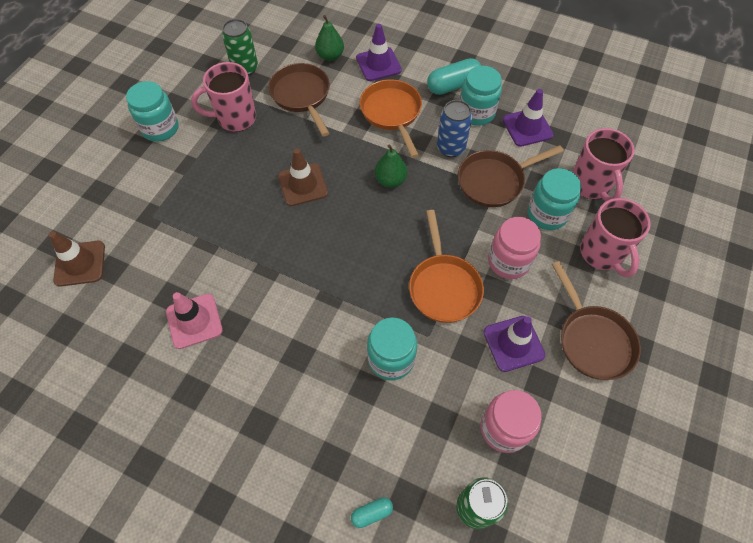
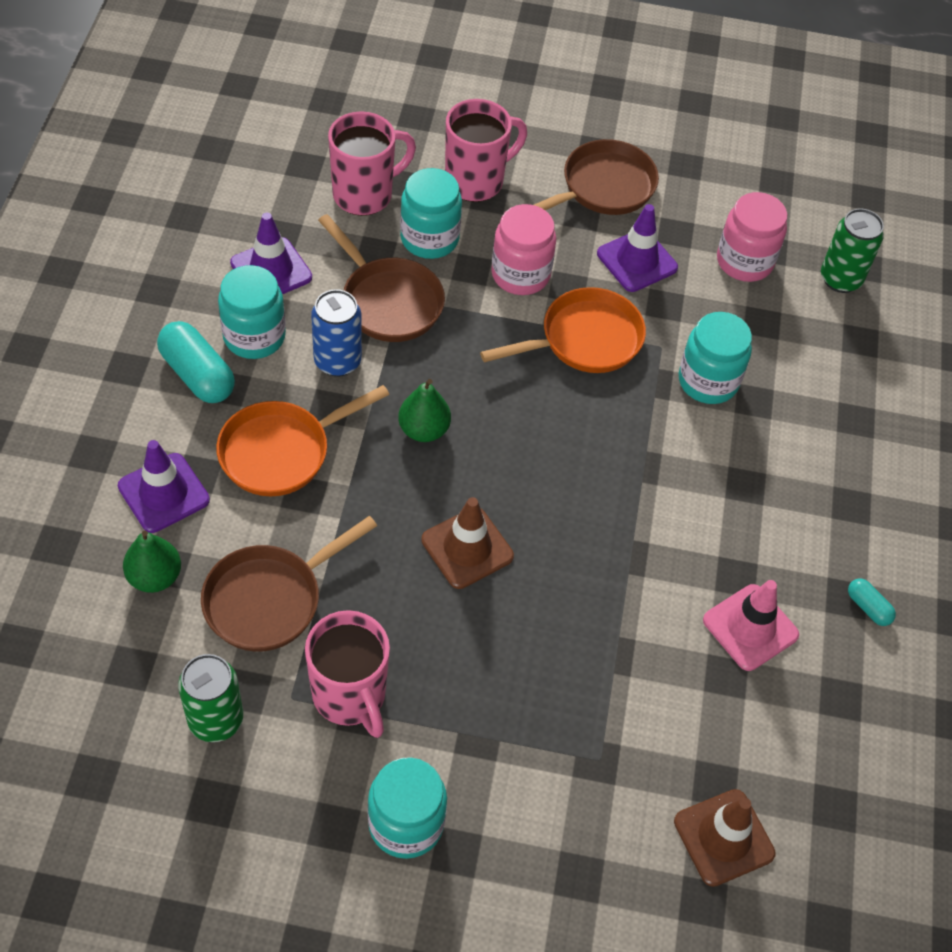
camera: 110 degrees left, 5 degrees down
turquoise capsule [351,497,393,528] -> turquoise capsule moved to [848,579,896,626]

